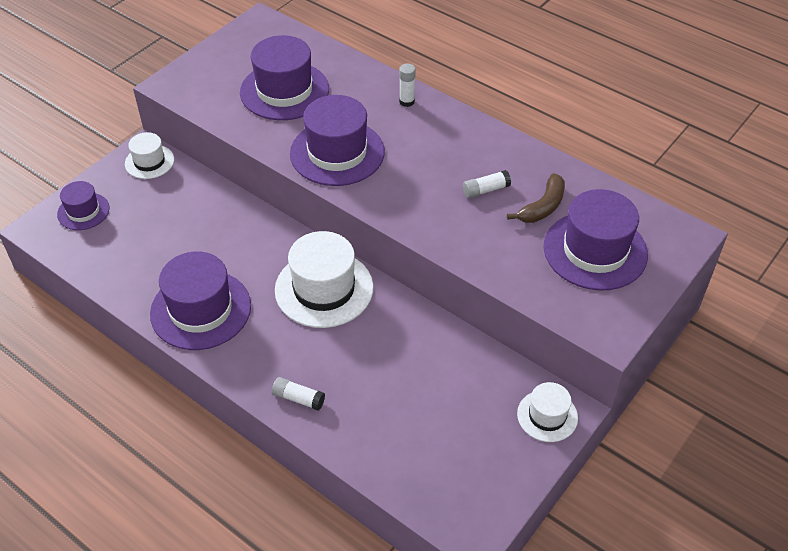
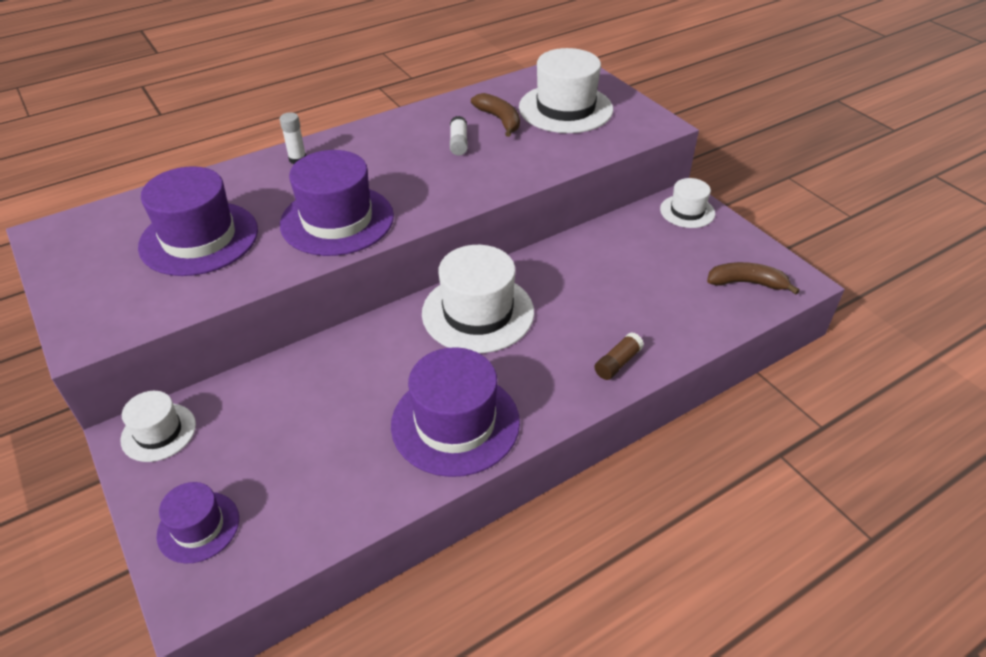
camera: 70 degrees left, 5 degrees down
white glue stick [272,377,325,411] -> brown glue stick [594,332,644,380]
purple hat [544,189,648,291] -> white hat [519,48,613,133]
none -> brown banana [707,262,800,295]

